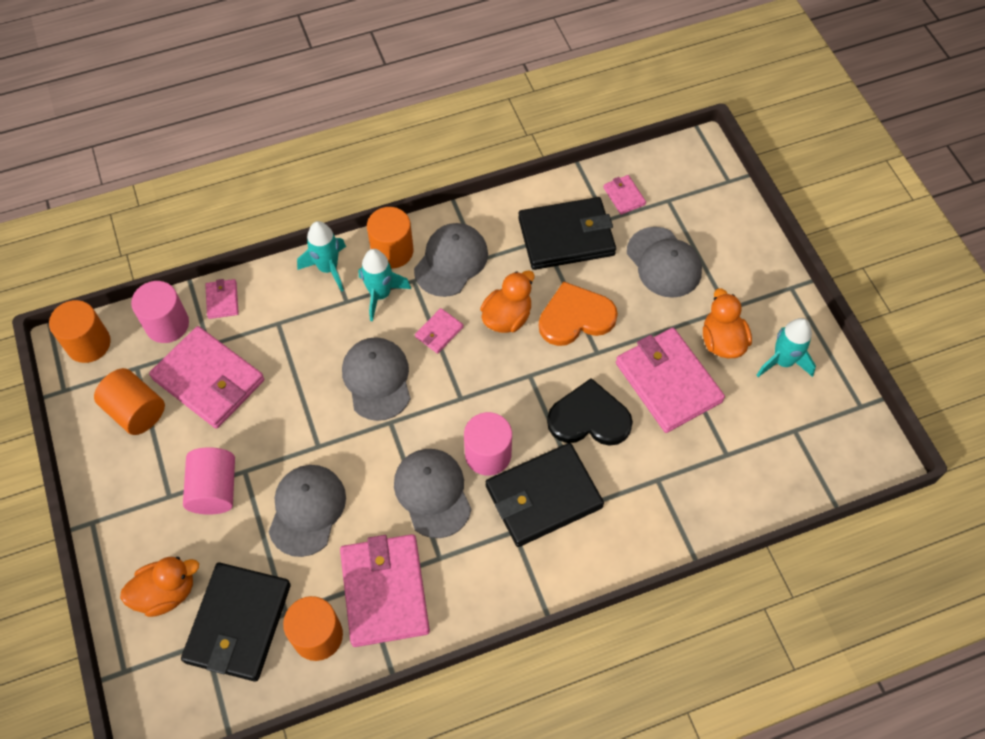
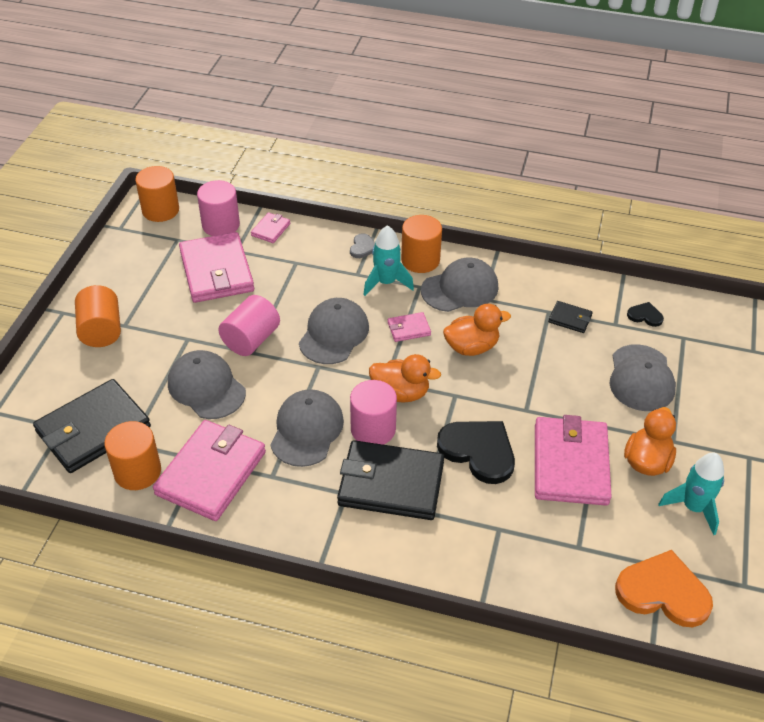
camera: 35 degrees right, 15 degrees down
orange cylinder [94,368,165,435] -> orange cylinder moved to [75,285,121,347]
orange duck [120,557,199,617] -> orange duck moved to [369,354,441,403]
pink cylinder [183,447,235,515] -> pink cylinder moved to [218,295,280,356]
grey cap [269,465,346,557] -> grey cap turned 90 degrees counterclockwise [168,350,246,419]
turquoise rocket [297,221,346,292] -> grey heart [350,233,375,258]
black wallet [518,197,616,270] -> black wallet [548,301,593,333], size x0.45
orange heart [539,281,618,346] -> orange heart moved to [615,550,713,627]
pink wallet [603,175,646,215] -> black heart [627,302,664,327]

